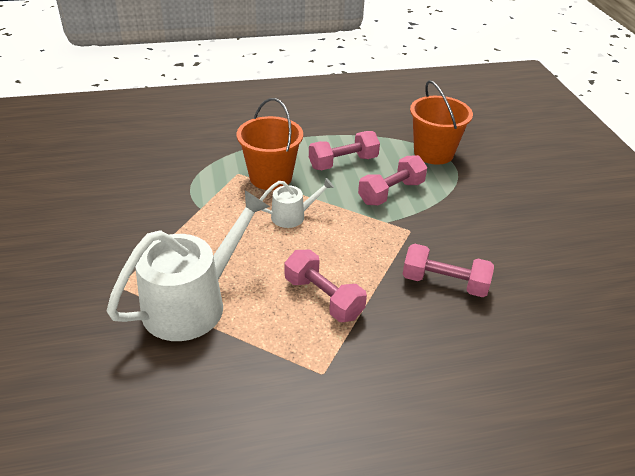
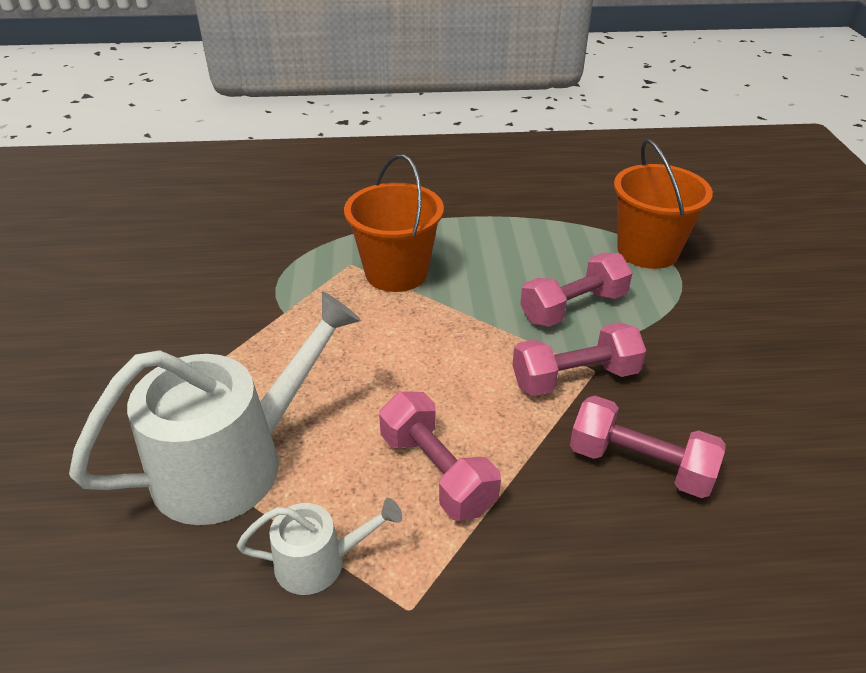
camera: 10 degrees right, 0 degrees up
white watering can [260,178,334,228] -> white watering can moved to [237,498,402,595]
pink dumbbell [309,131,380,170] -> pink dumbbell moved to [512,322,646,396]

